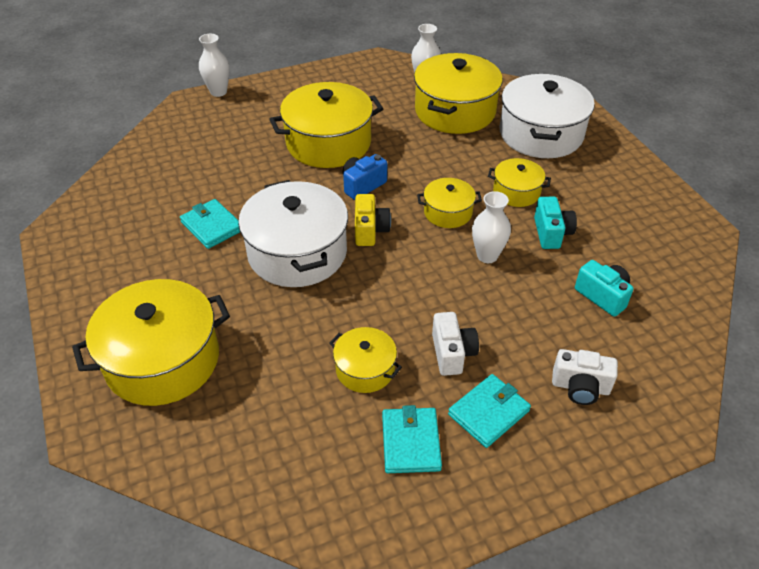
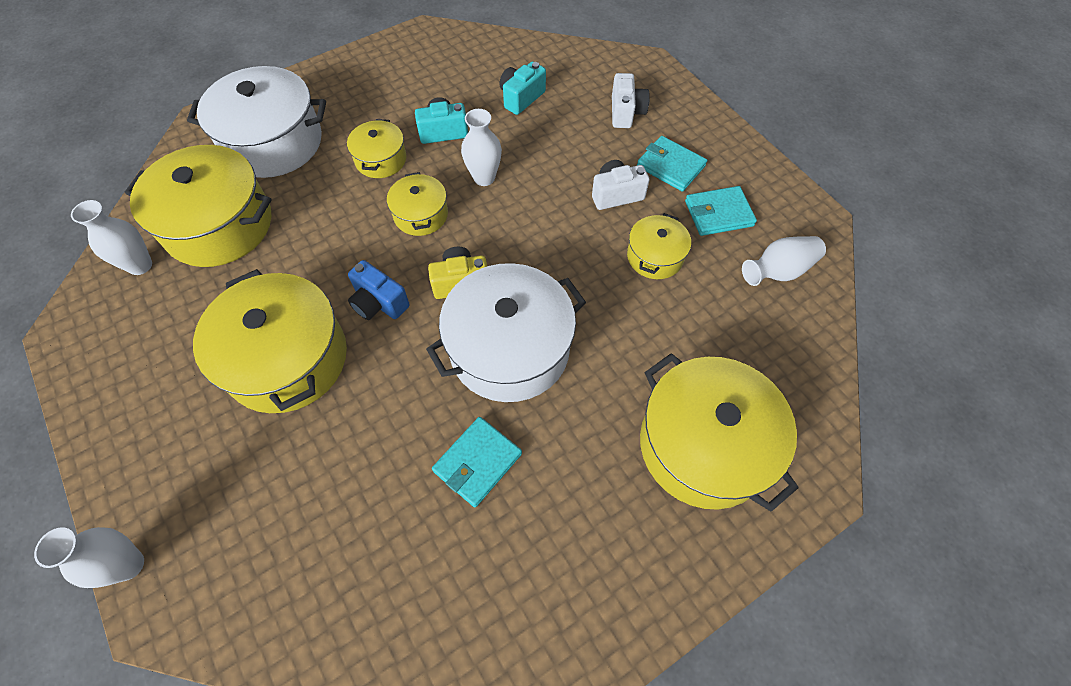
camera: 100 degrees left, 15 degrees up
none -> white vase [742,236,826,286]

